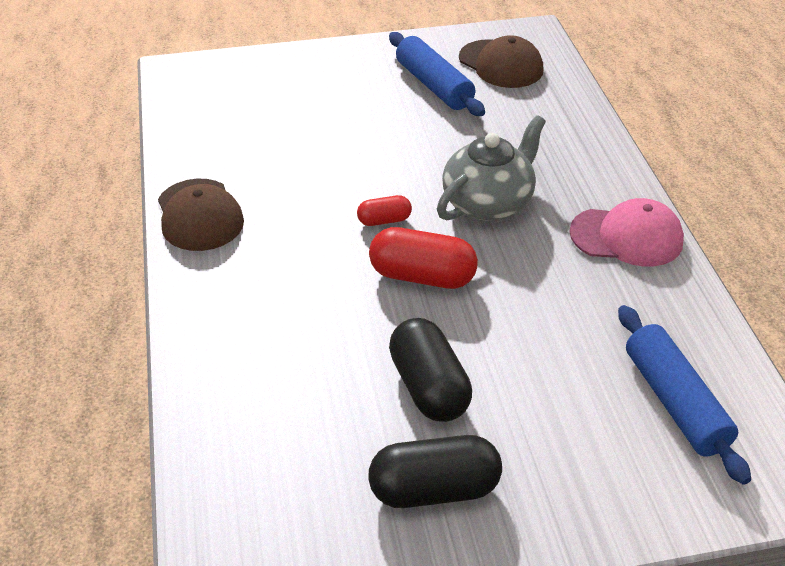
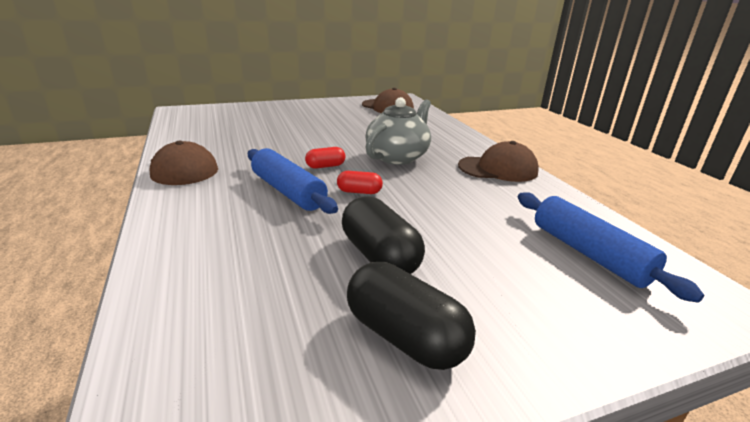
camera: 10 degrees left, 15 degrees down
black capsule [368,435,502,508] -> black capsule turned 60 degrees clockwise [347,262,476,370]
red capsule [369,227,478,289] -> red capsule [337,171,383,194], size x0.54
blue rolling pin [389,32,485,116] -> blue rolling pin moved to [248,148,338,214]
pink cap [569,198,684,266] -> brown cap [458,141,539,182]

